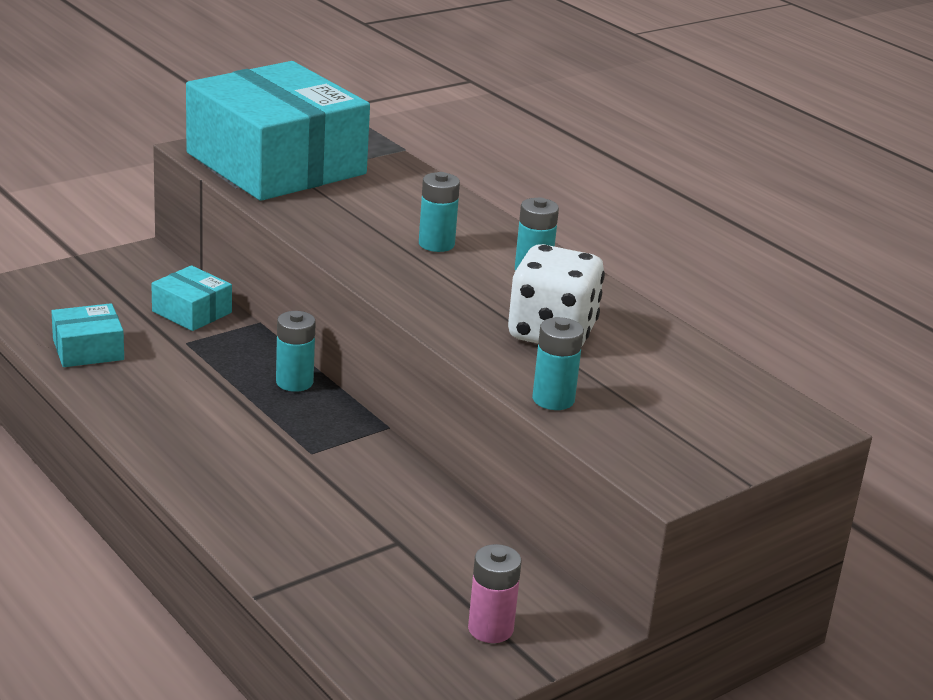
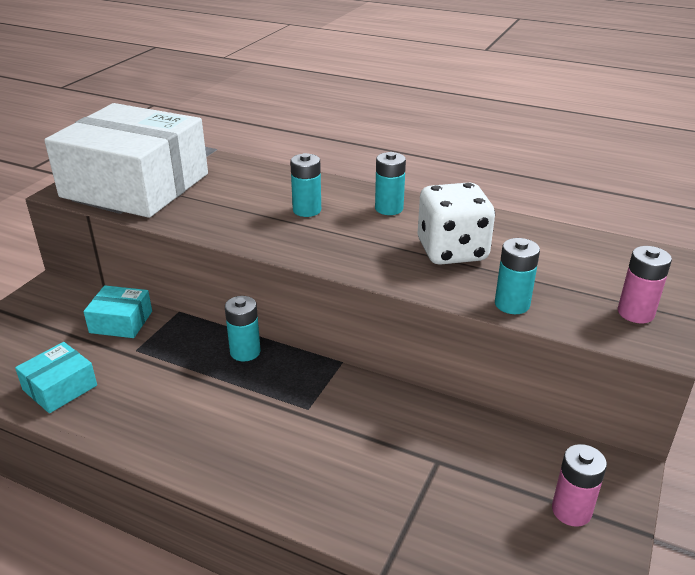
camera: 25 degrees left, 5 degrees up
turquoise box [186,61,370,201] -> white box [44,103,208,218]
none -> pink battery [618,246,672,323]

